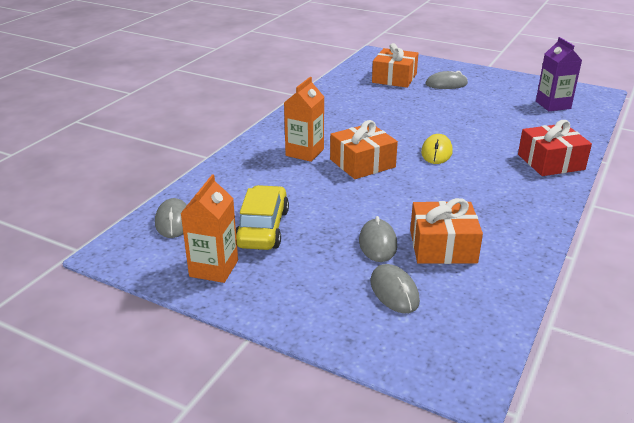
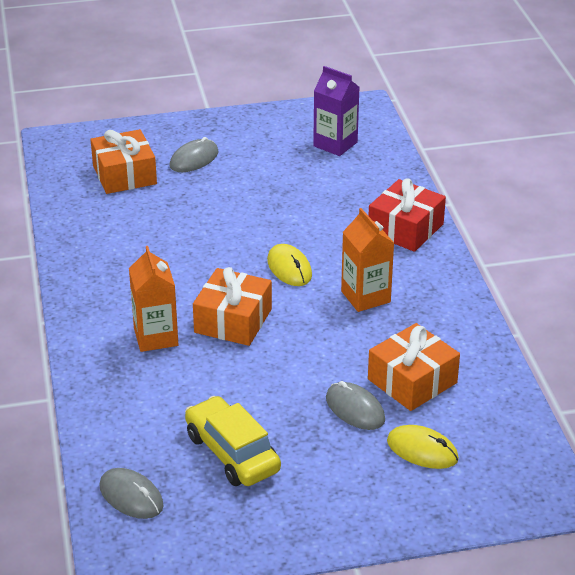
camera: 40 degrees left, 5 degrees up
orange carton [180,174,238,283] -> orange carton moved to [341,208,394,312]
grey mouse [371,264,420,314] -> yellow mouse [387,425,459,469]

